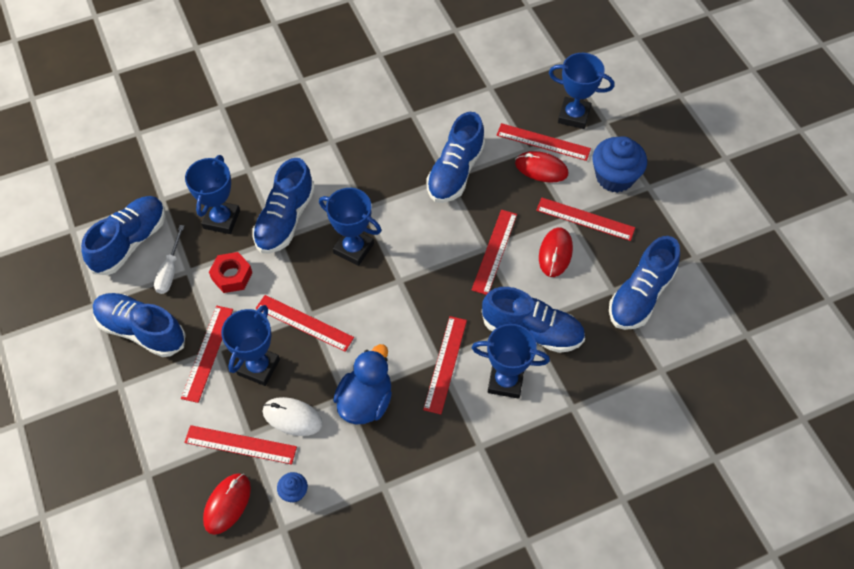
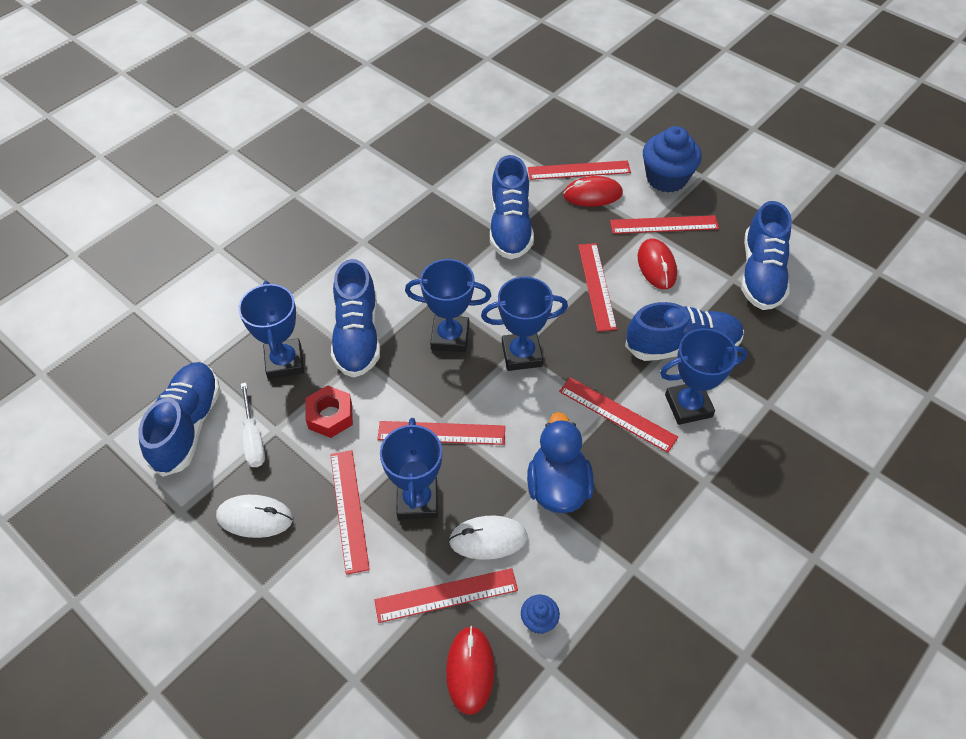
camera: 25 degrees left, 5 degrees down
blue shoe [93,293,186,357] -> white mouse [216,495,293,538]
red ruler [423,316,467,414] -> red ruler turned 45 degrees counterclockwise [559,377,678,453]
blue trophy [549,53,614,129] -> blue trophy moved to [481,277,568,371]

